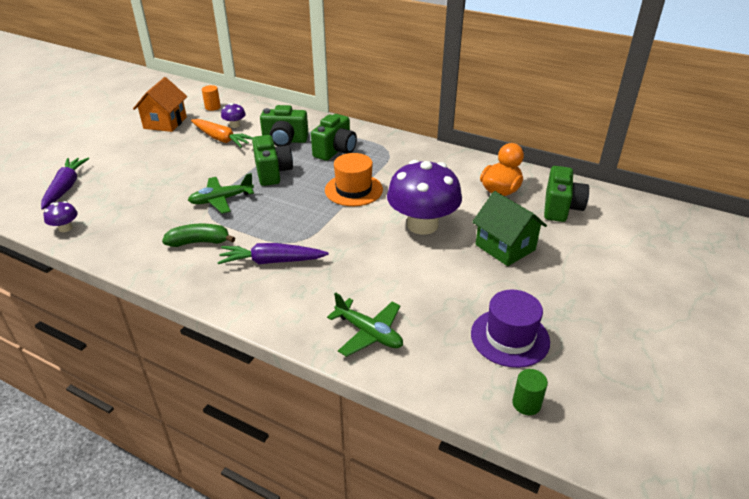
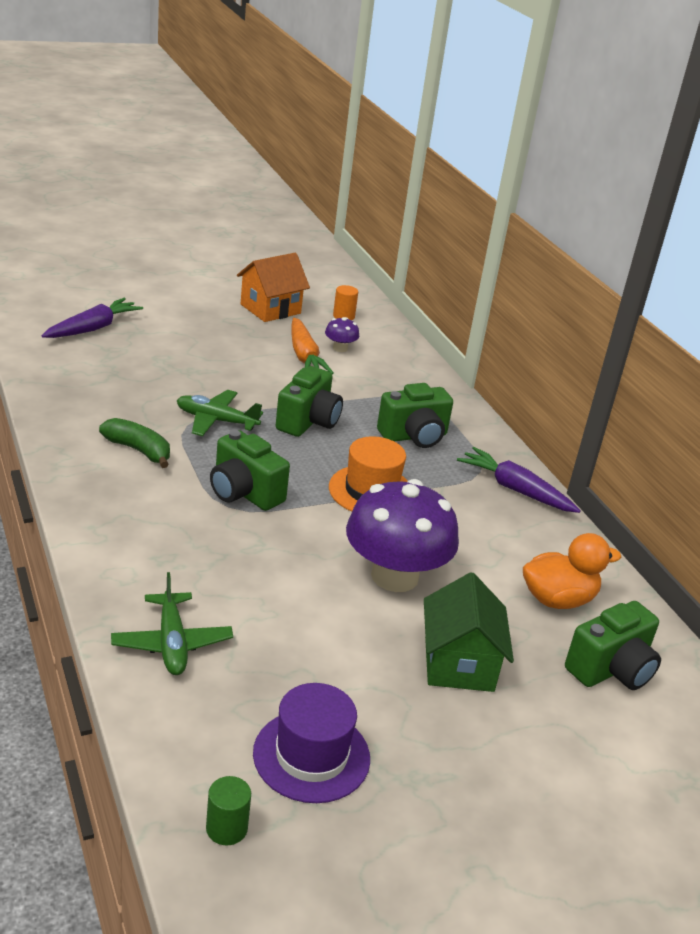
camera: 35 degrees right, 5 degrees down
purple mushroom [44,201,78,232] -> none
purple carrot [217,243,329,264] -> purple carrot moved to [457,447,581,513]
green camera [260,105,309,146] -> green camera moved to [210,430,290,511]

